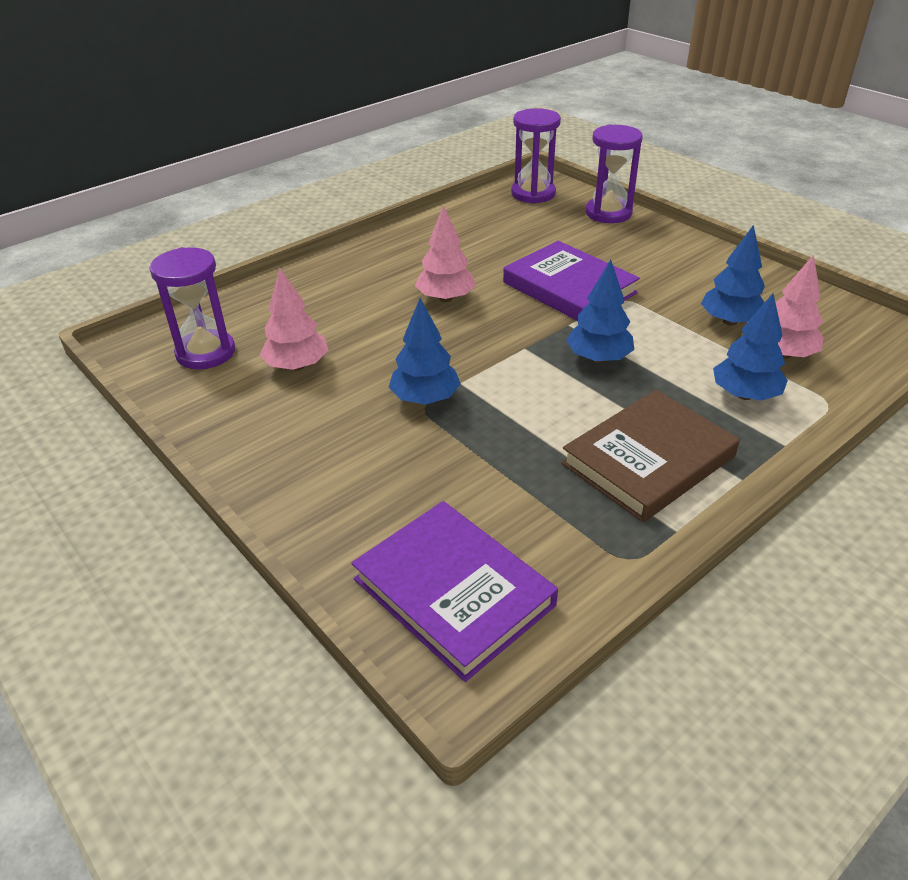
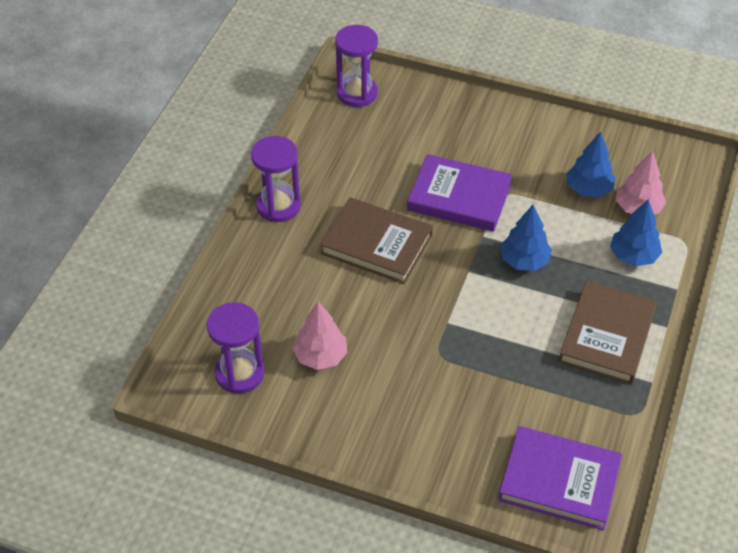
camera: 30 degrees left, 10 degrees up
blue tree [389,298,461,404] -> none
pink tree [415,205,476,302] -> brown book [320,197,433,284]
purple hourglass [586,124,643,223] -> purple hourglass moved to [251,136,301,222]

